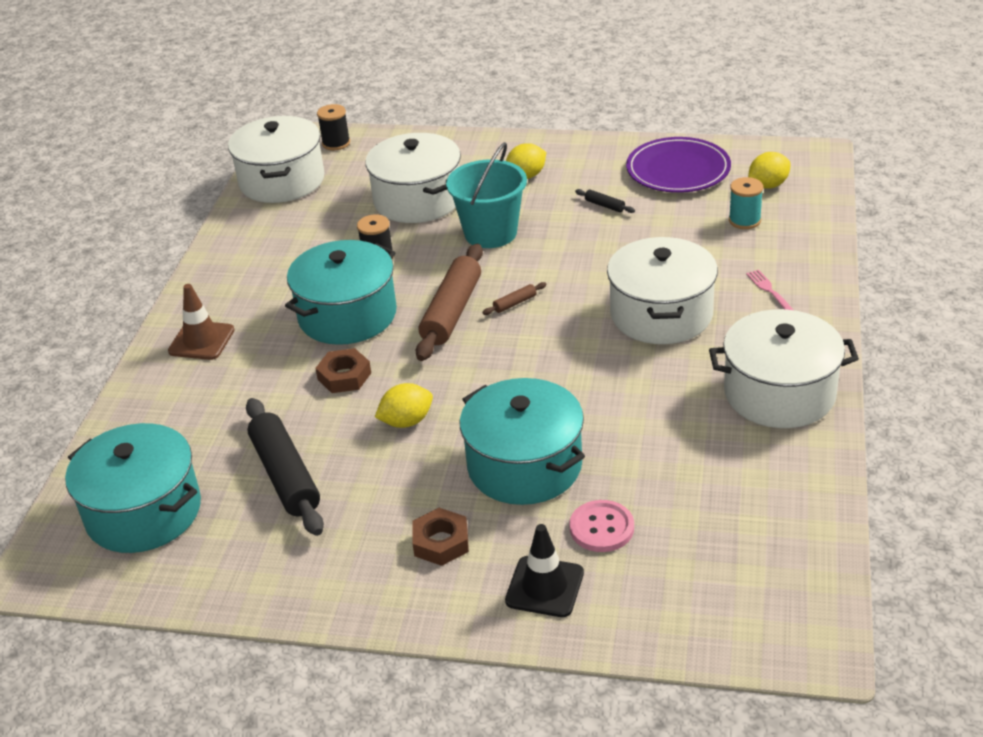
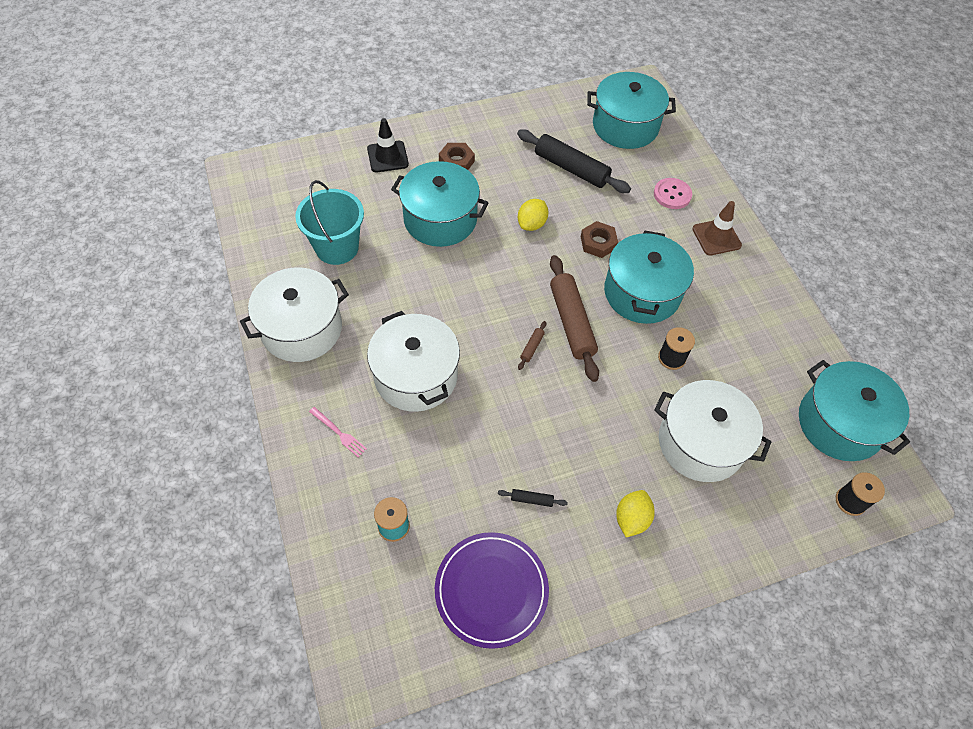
camera: 145 degrees right, 20 degrees up
white pot [228,116,325,203] -> turquoise pot [799,360,910,461]
turquoise bucket [446,142,527,248] -> turquoise bucket moved to [295,180,364,265]
pink button [569,500,634,552] -> pink button moved to [654,178,692,209]
yellow lemon [748,152,791,189] -> none

